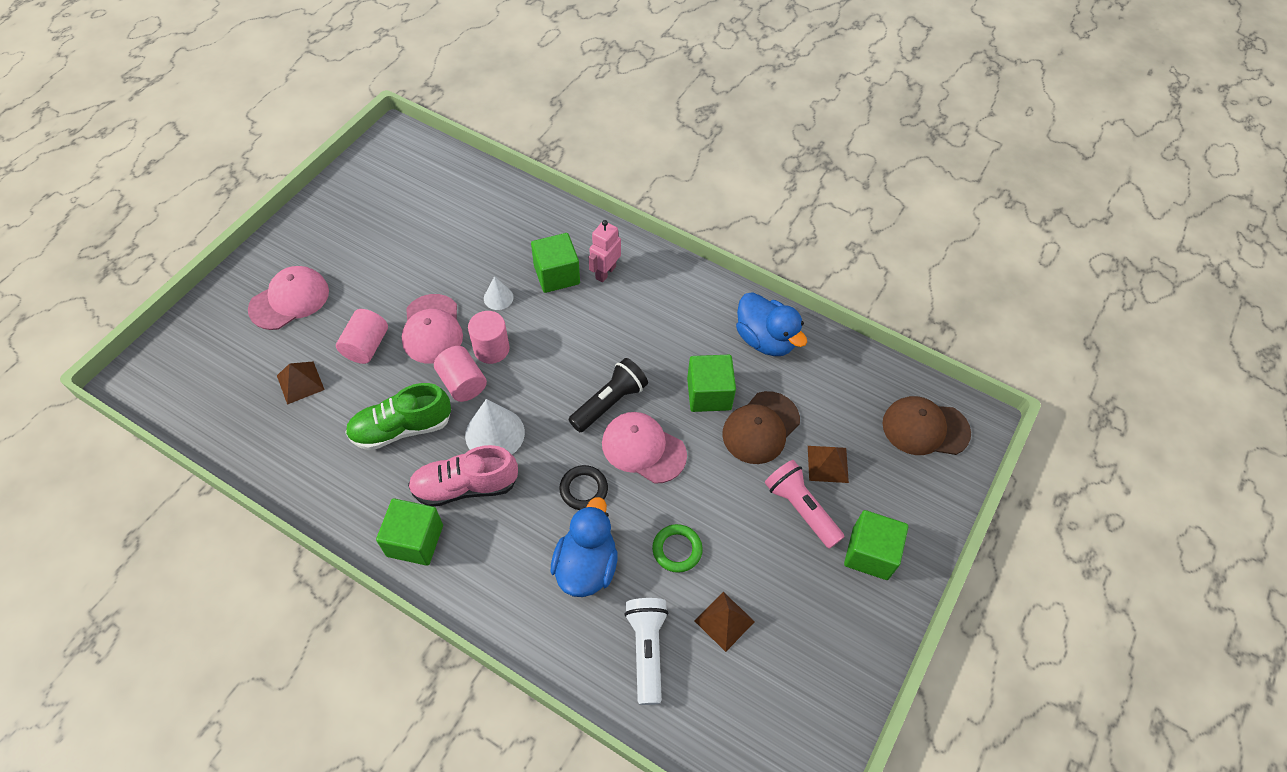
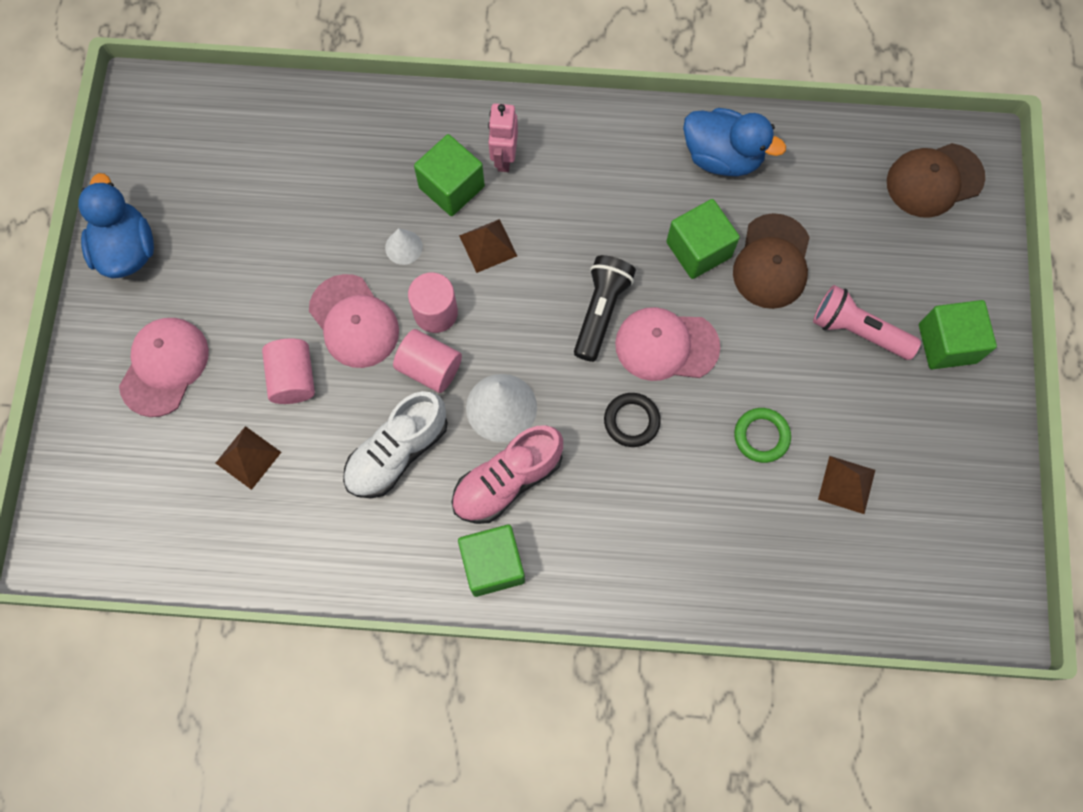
camera: 25 degrees left, 15 degrees up
green shoe [345,383,451,451] -> white shoe [343,391,448,498]
blue duck [551,497,618,597] -> blue duck moved to [78,173,154,278]
white flashlight [624,598,668,705] -> none
brown pyramid [808,446,849,483] -> brown pyramid moved to [459,219,517,273]

